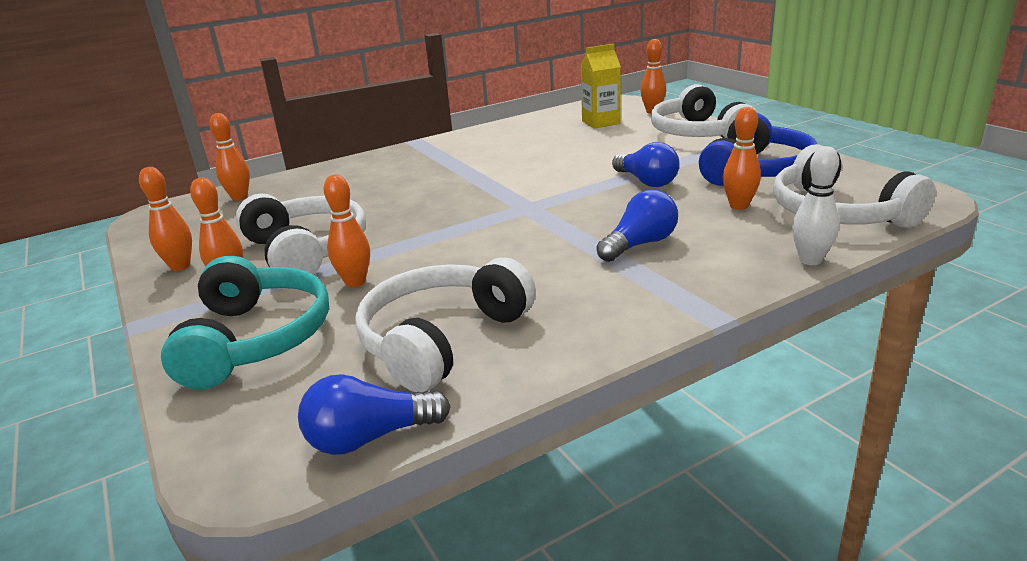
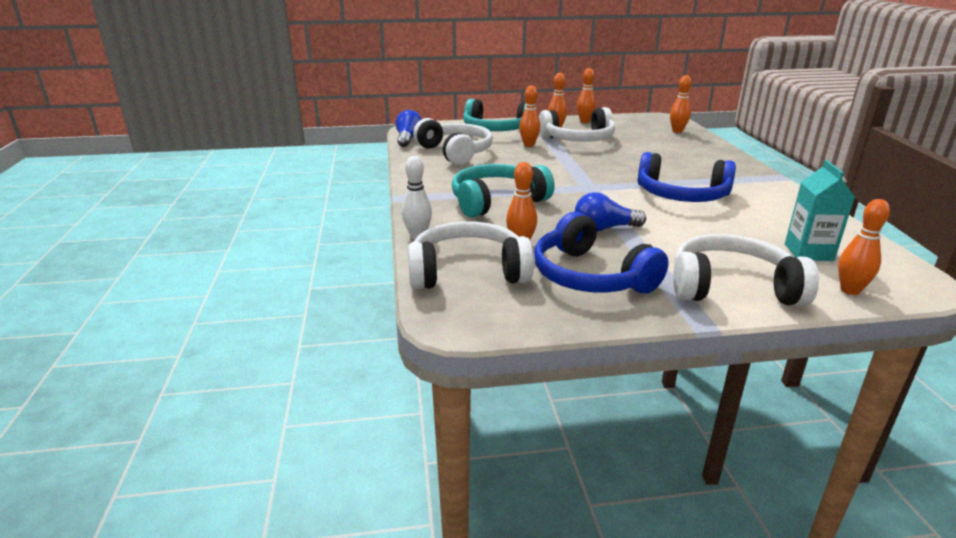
camera: 110 degrees right, 0 degrees up
yellow carton [580,44,621,129] -> turquoise carton [785,160,855,261]
blue light bulb [596,189,678,262] -> turquoise headphones [452,164,555,218]
none -> blue headphones [638,152,736,202]

